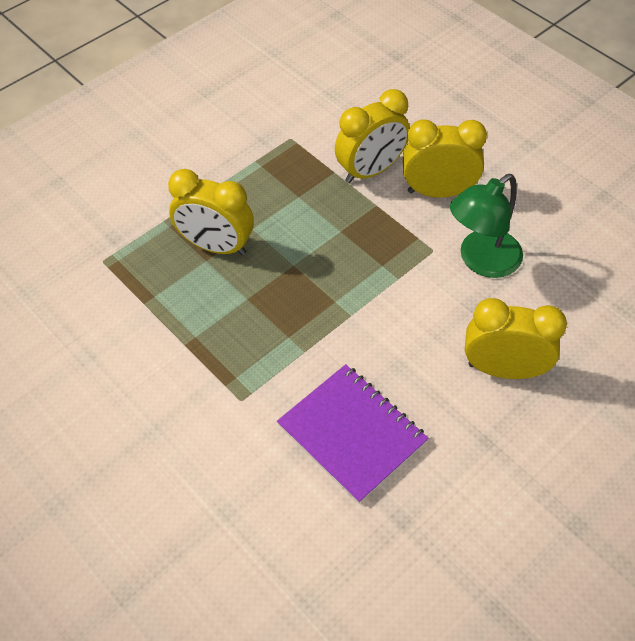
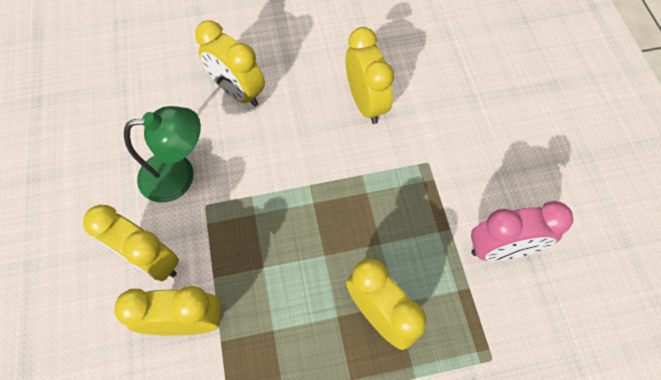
camera: 150 degrees left, 10 degrees up
purple notebook [277,364,429,503] -> yellow clock [346,27,394,124]
none -> pink clock [471,201,573,261]

